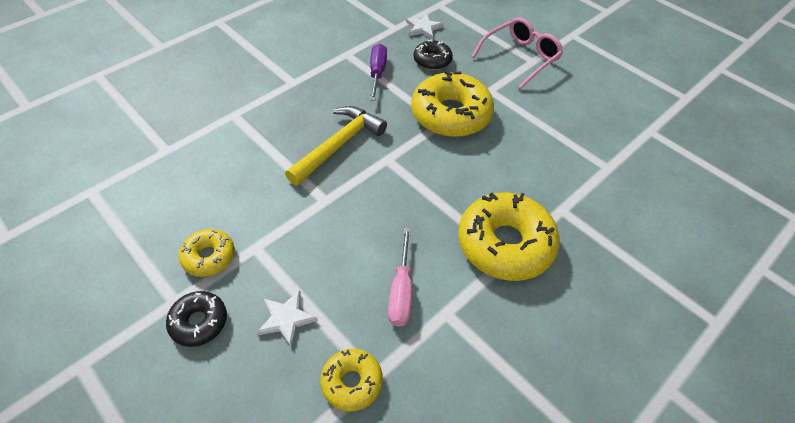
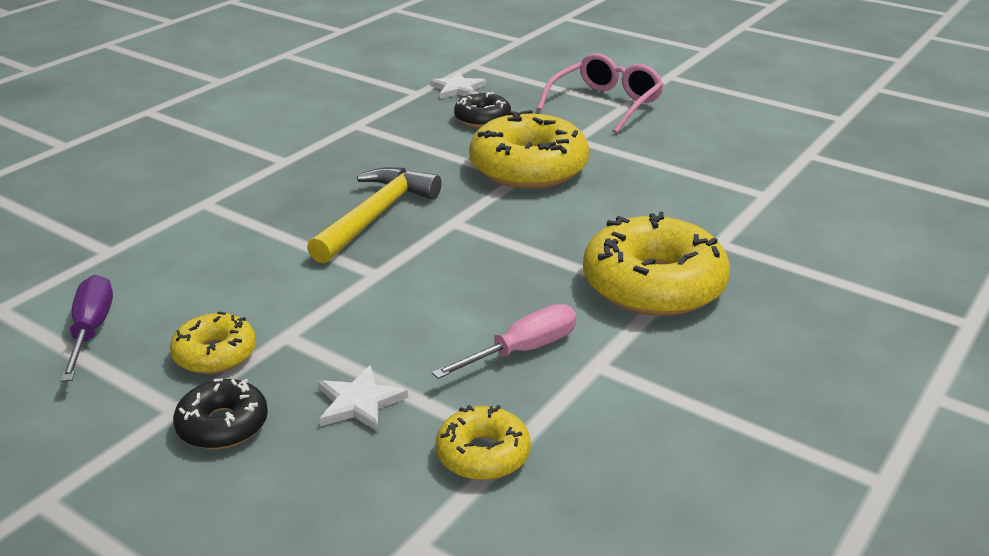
camera: 10 degrees left, 20 degrees down
purple screwdriver [370,44,387,101] -> purple screwdriver moved to [60,275,113,382]
pink screwdriver [388,227,412,327] -> pink screwdriver turned 120 degrees counterclockwise [432,304,576,379]

